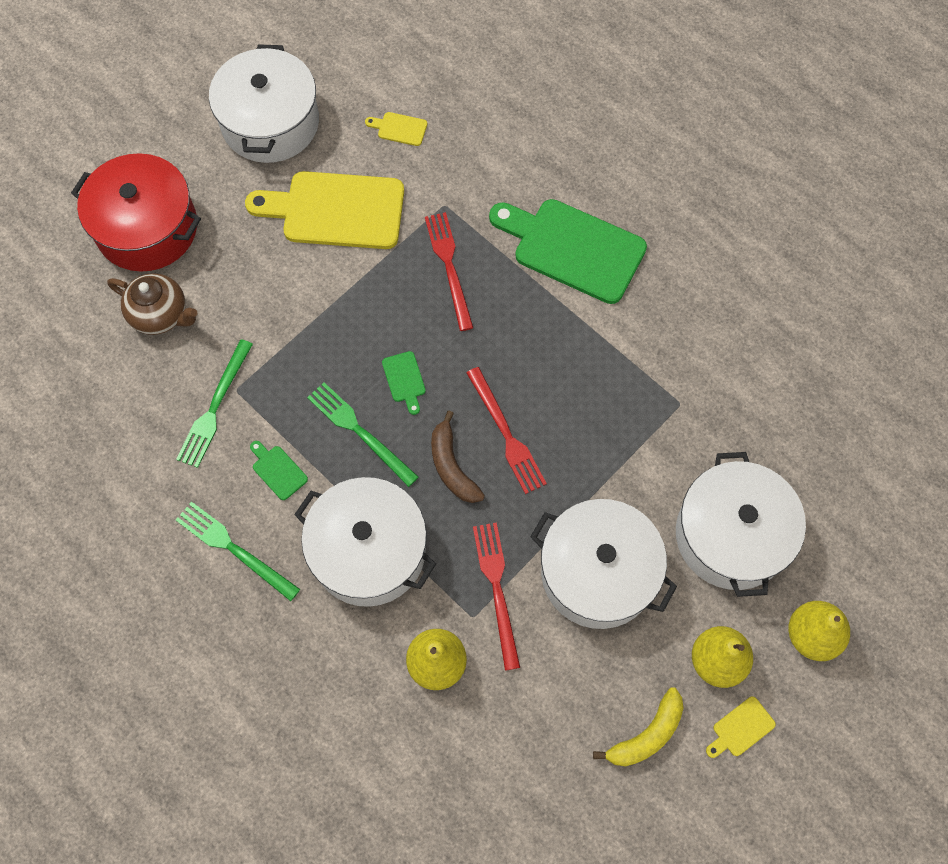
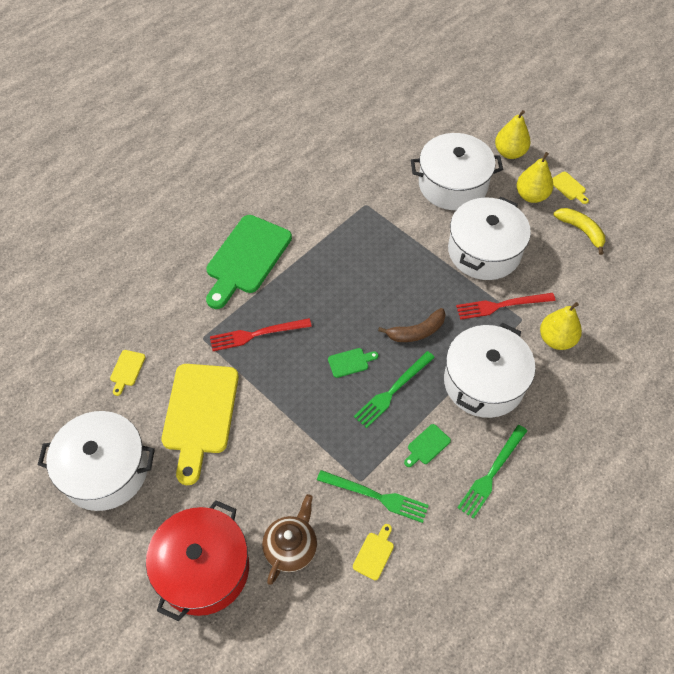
camera: 90 degrees left, 10 degrees down
red fork [467,367,547,494] -> none
none -> yellow cutting board [353,524,394,580]

